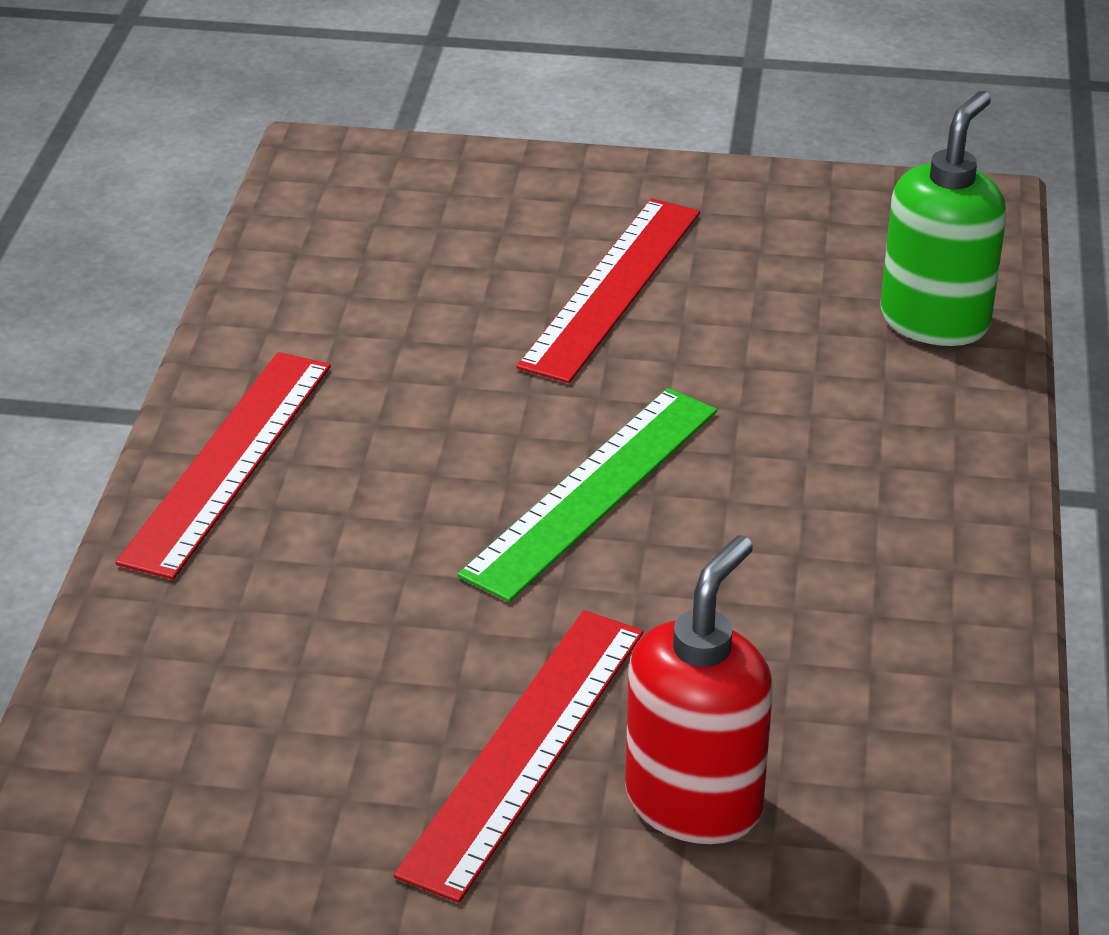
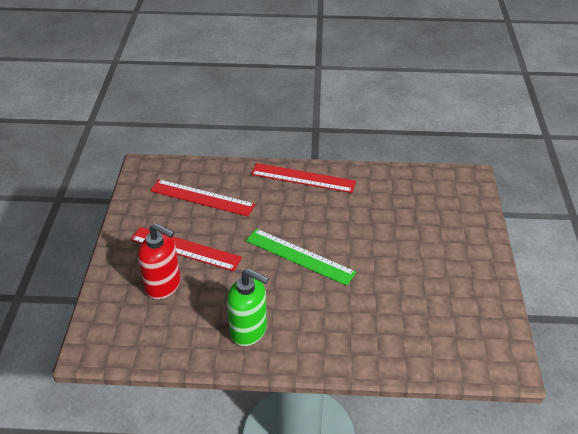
camera: 85 degrees right, 5 degrees up
red ruler [517,198,700,383] -> red ruler moved to [150,179,255,216]
green soap dispenser [880,91,1006,346] -> green soap dispenser moved to [227,269,269,346]

